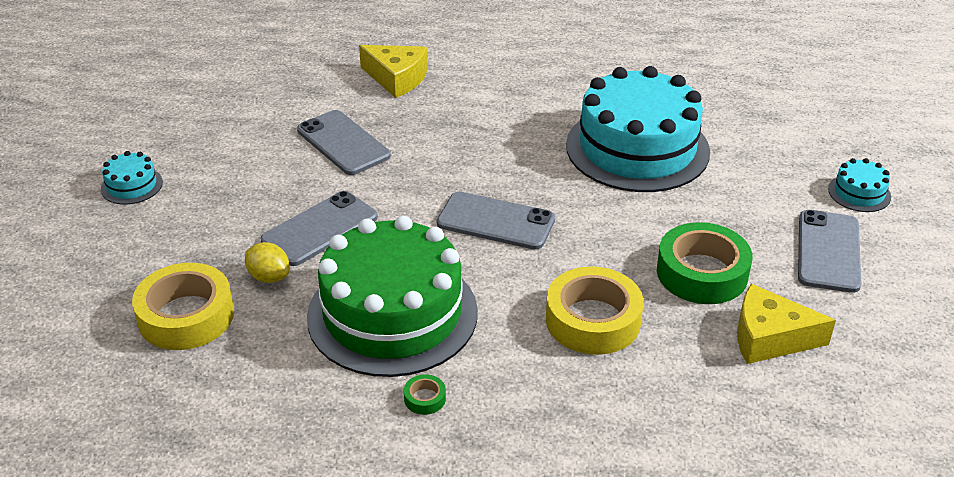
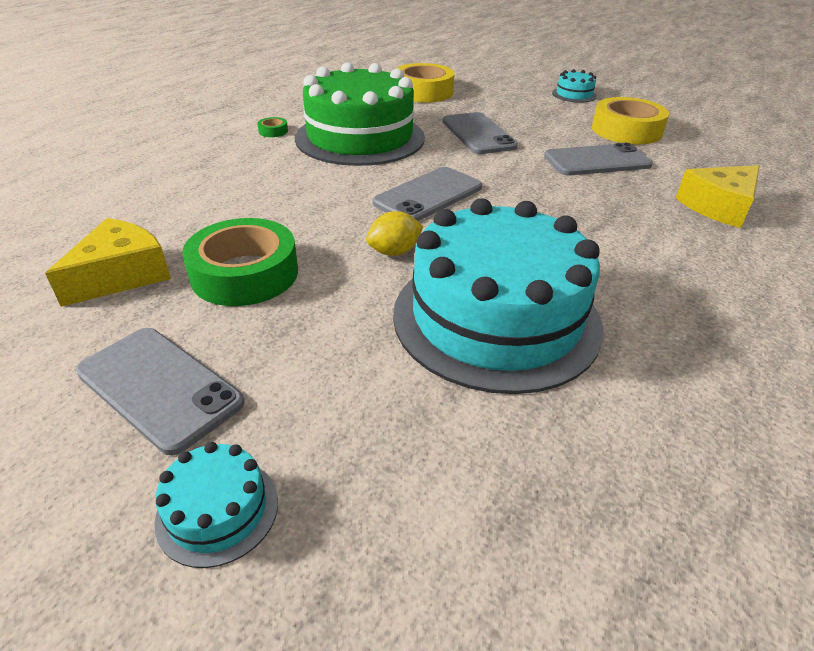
camera: 115 degrees right, 0 degrees up
yellow lemon [245,242,289,283] -> yellow lemon moved to [366,211,423,256]
yellow tape [546,266,643,355] -> yellow tape moved to [592,97,669,144]

